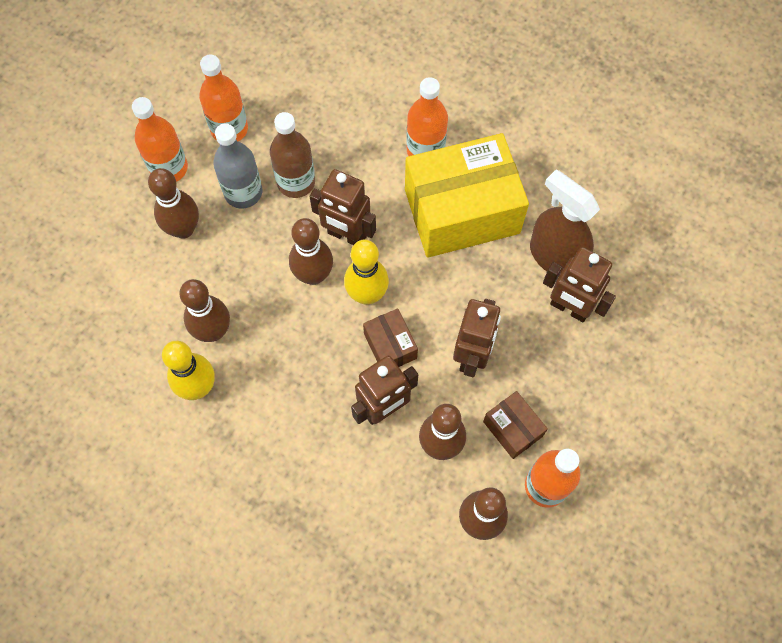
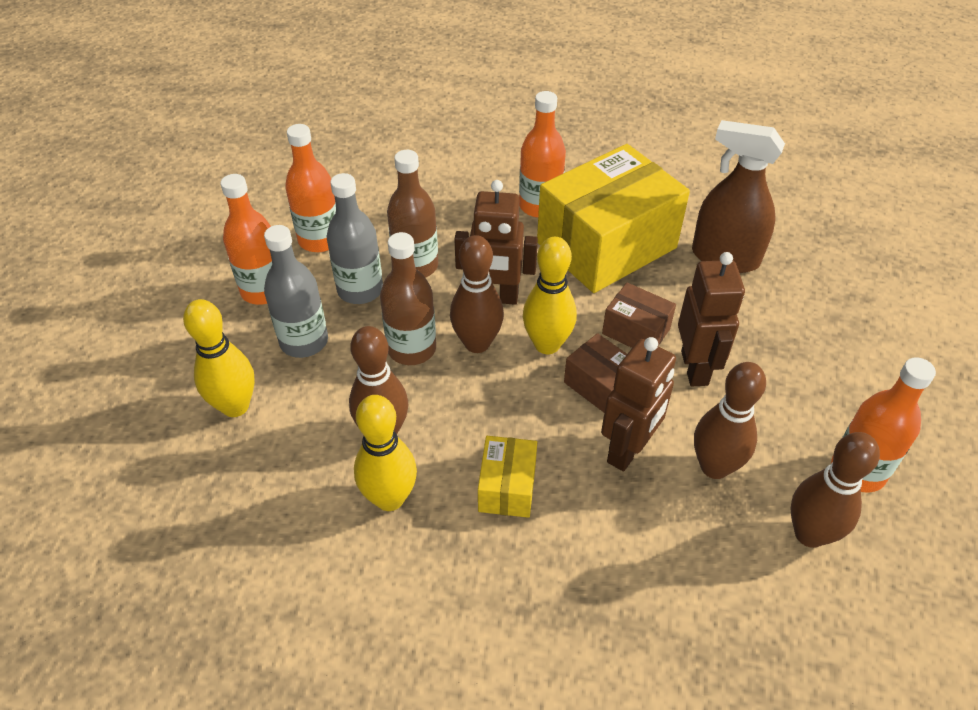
camera: 20 degrees left, 20 degrees down
brown bowling pin [148,168,199,239] -> grey bottle [264,225,328,358]
brown box [483,391,548,459] -> brown box moved to [602,282,676,348]
brown robot [543,247,616,322] -> none
none -> yellow bowling pin [183,299,255,417]
none -> brown bottle [380,232,436,365]
none -> yellow box [478,436,537,518]

